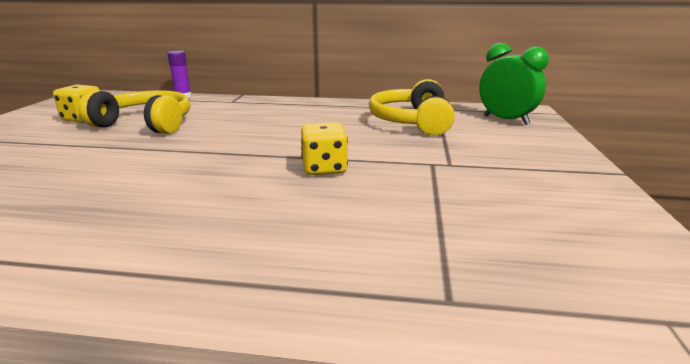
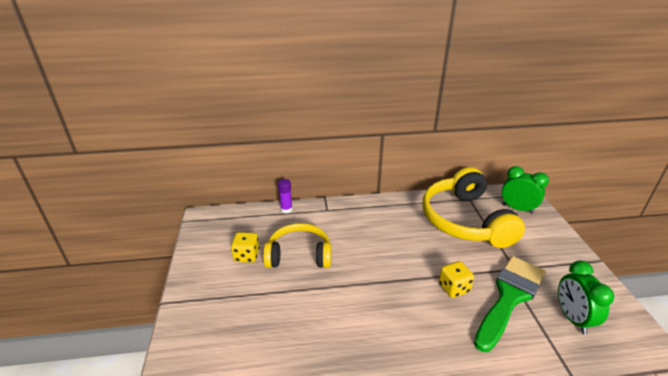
camera: 15 degrees left, 10 degrees up
yellow headphones [369,79,455,136] -> yellow headphones [423,167,525,248], size x1.57
none -> green brush [474,256,545,352]
none -> green clock [558,261,614,334]

